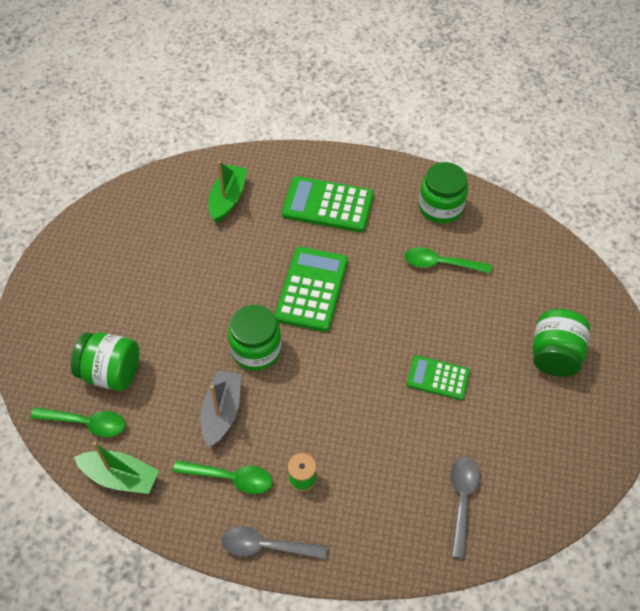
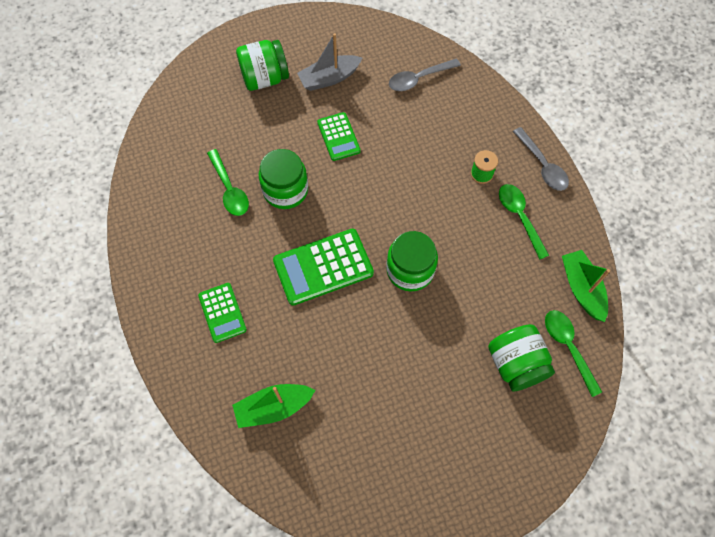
camera: 125 degrees left, 10 degrees up
grey boat [200,370,241,447] -> grey boat moved to [297,33,362,91]
green calculator [282,176,374,232] -> green calculator [198,283,247,343], size x0.60
green jar [419,162,468,223] -> green jar moved to [259,149,308,209]

